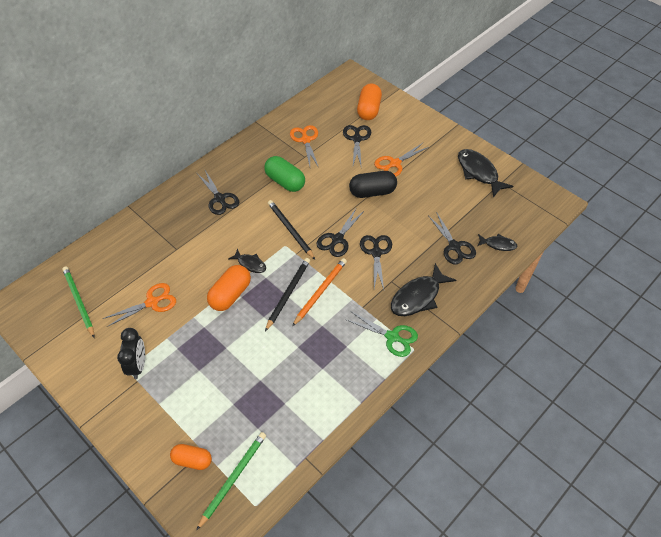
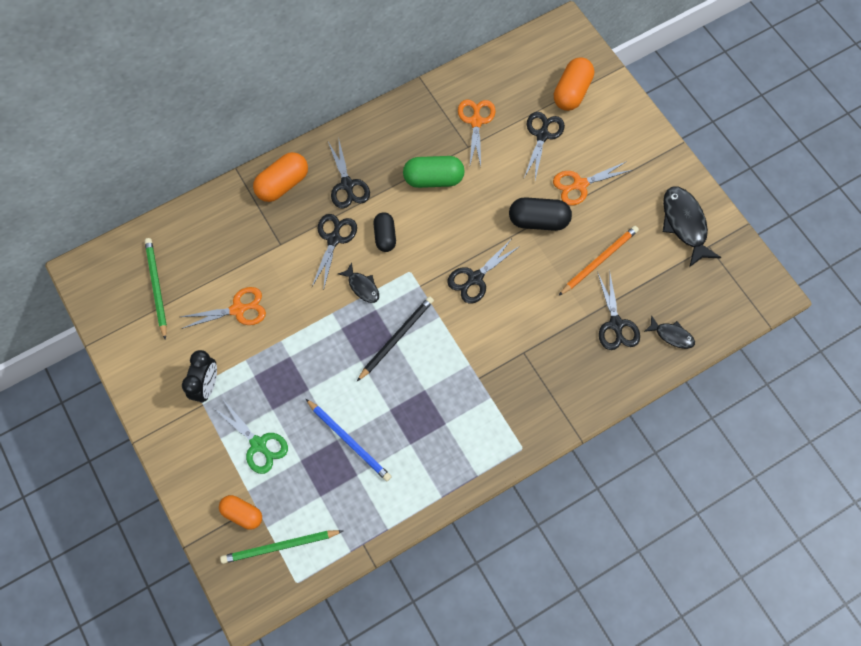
camera: 15 degrees right, 15 degrees up
green pencil [196,432,266,531] -> green pencil turned 150 degrees counterclockwise [220,530,343,564]
orange capsule [207,265,251,311] -> orange capsule moved to [253,152,308,202]
green capsule [264,156,305,192] -> green capsule turned 60 degrees counterclockwise [403,156,465,188]
black pencil [268,200,315,260] -> none
orange pencil [292,258,347,326] -> orange pencil moved to [558,226,639,296]
green scissors [345,311,418,357] -> green scissors moved to [215,400,288,474]
black scissors [360,235,392,290] -> black scissors moved to [312,214,357,291]
black fish [391,263,456,316] -> none
none -> blue pencil [306,399,392,481]
none -> black capsule [373,212,396,252]

